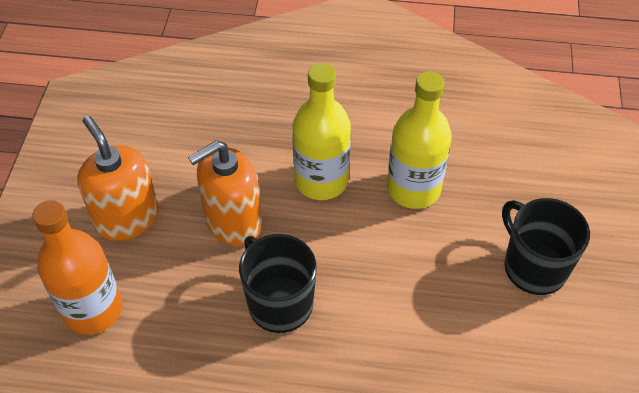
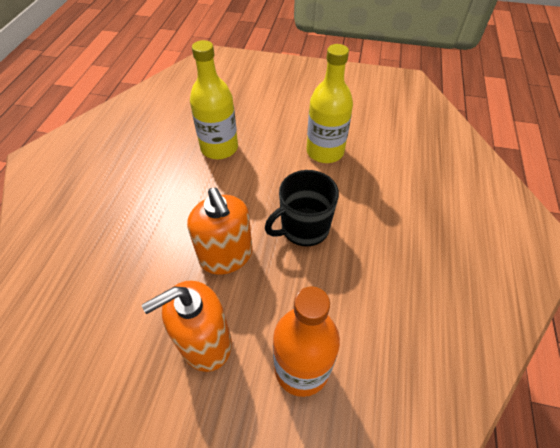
camera: 85 degrees left, 0 degrees up
yellow bottle [292,63,351,200] -> yellow bottle moved to [307,44,353,163]
black mug [502,198,590,295] -> none

